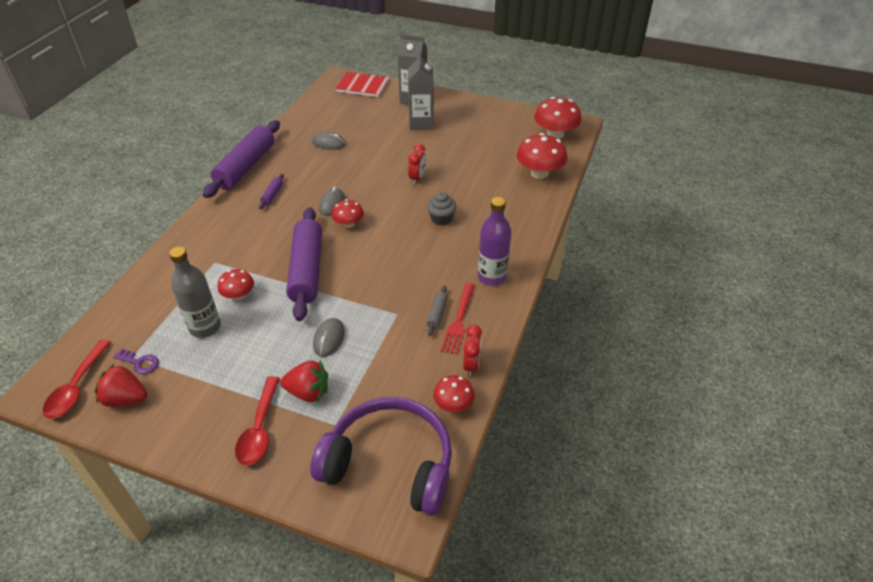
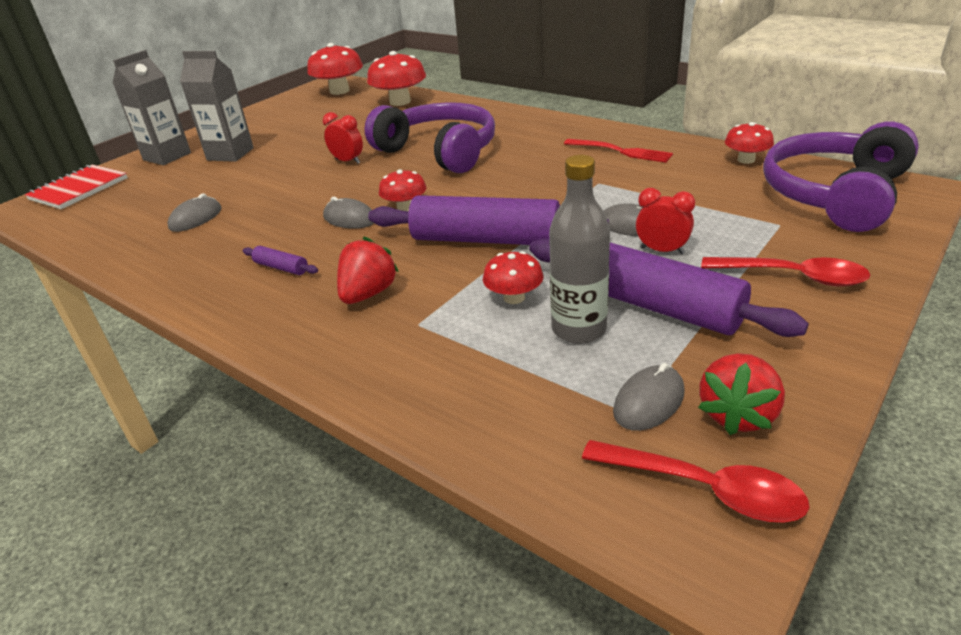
camera: 70 degrees left, 10 degrees down
purple key [113,349,159,374] -> grey mouse [613,363,685,431]
purple rolling pin [203,120,280,198] -> purple rolling pin moved to [529,239,809,337]
red strawberry [280,360,328,402] -> red strawberry moved to [337,237,399,304]
grey cupcake [427,192,457,225] -> purple headphones [365,102,495,173]
grey rolling pin [427,286,448,336] -> none
red clock [463,325,482,377] -> red clock moved to [636,188,695,254]
purple bottle [478,197,512,286] -> none

